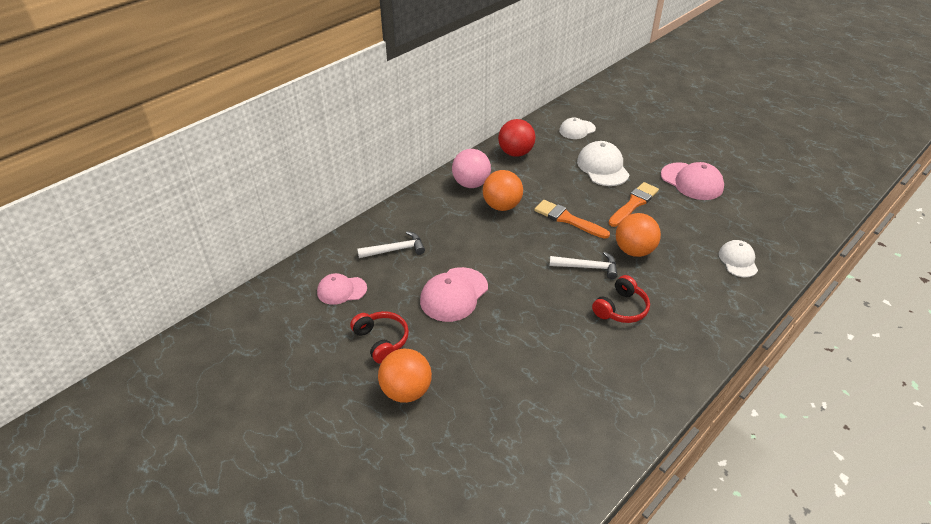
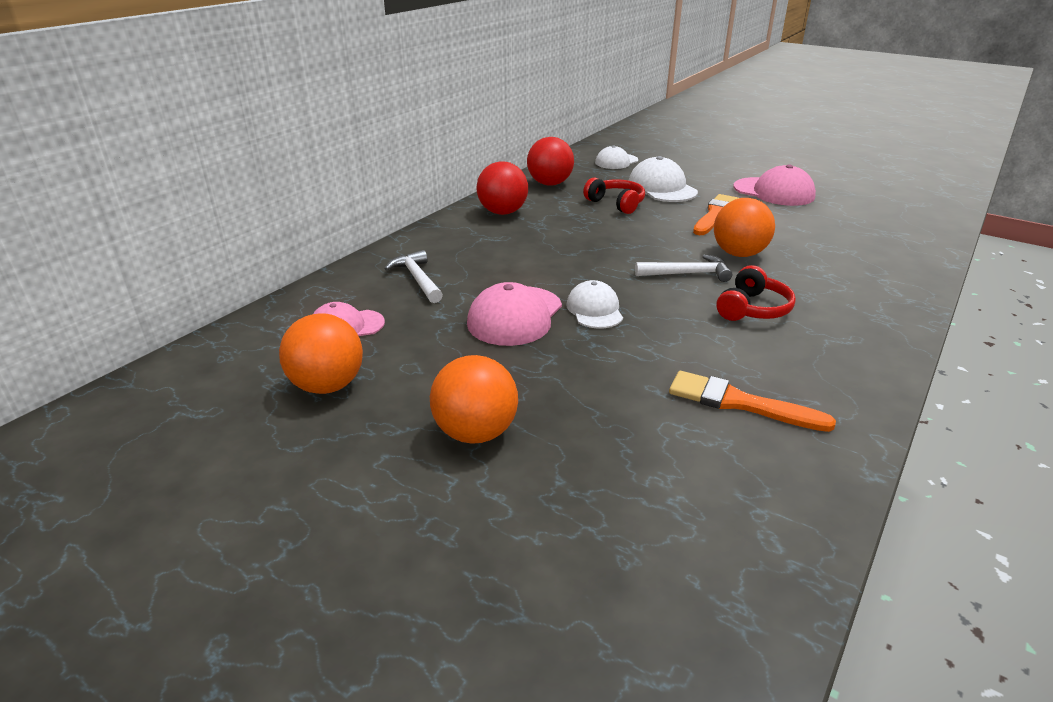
camera: 10 degrees left, 10 degrees down
red headphones [350,311,409,364] -> red headphones moved to [583,178,645,214]
white hammer [357,231,425,258] -> white hammer turned 90 degrees counterclockwise [385,250,443,303]
pink ball [452,149,491,188] -> red ball [476,162,528,215]
orange ball [483,170,523,211] -> orange ball moved to [279,313,363,394]
orange brush [534,200,610,239] -> orange brush moved to [669,371,836,432]
white cap [719,240,758,277] -> white cap moved to [566,280,623,329]

